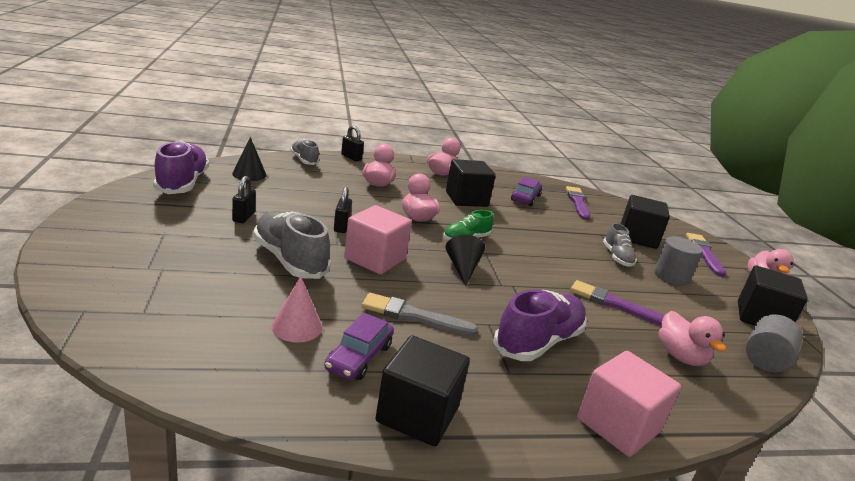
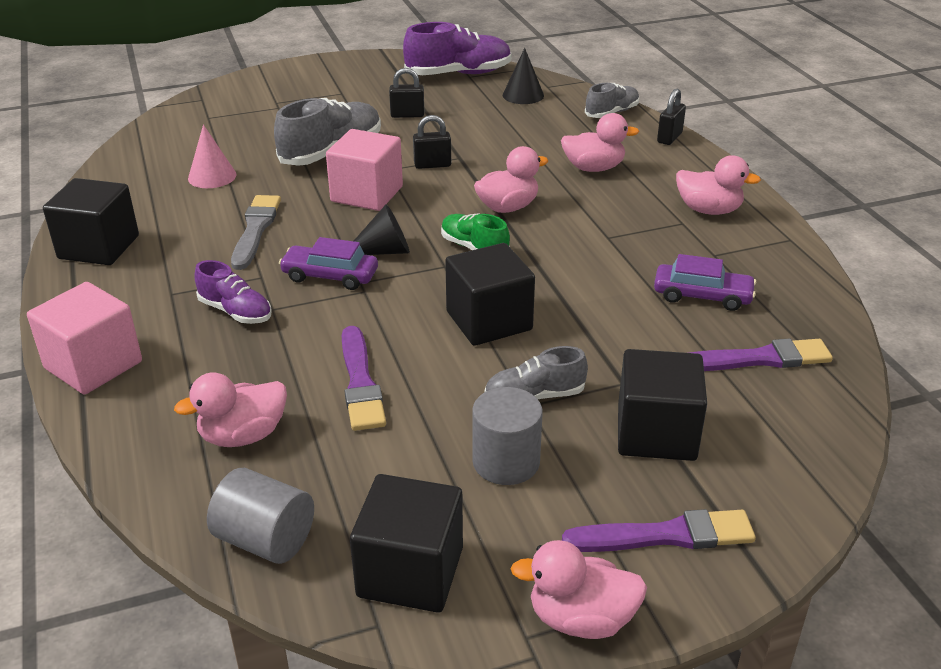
camera: 85 degrees right, 10 degrees up
purple car [324,313,394,380] -> purple car moved to [279,237,378,290]
black cube [446,159,496,207] -> black cube moved to [445,243,535,346]
purple shoe [493,290,587,361] -> purple shoe [194,260,272,324], size x0.59
purple brush [570,280,664,326] -> purple brush turned 150 degrees clockwise [342,326,386,431]

